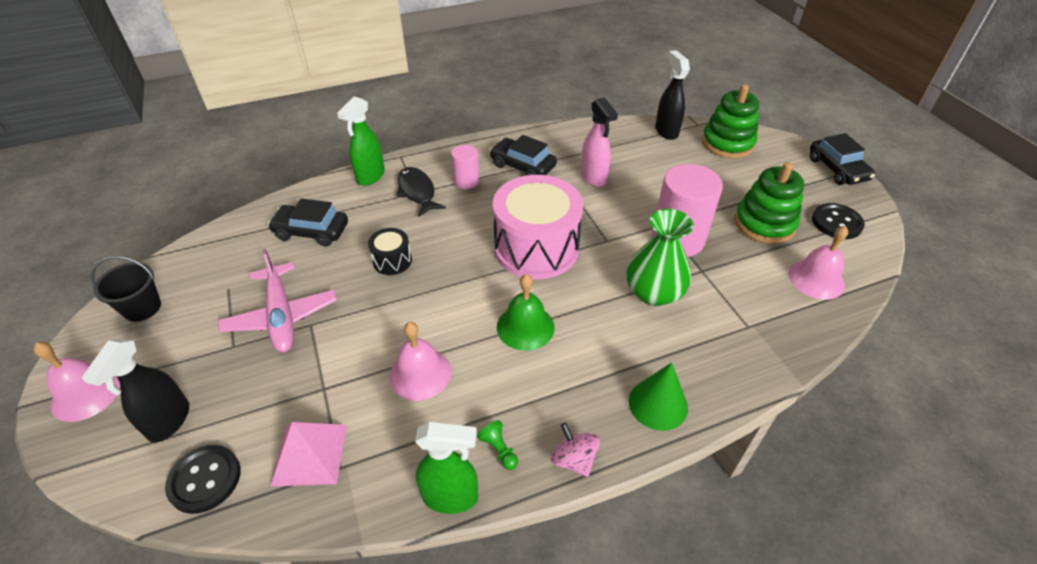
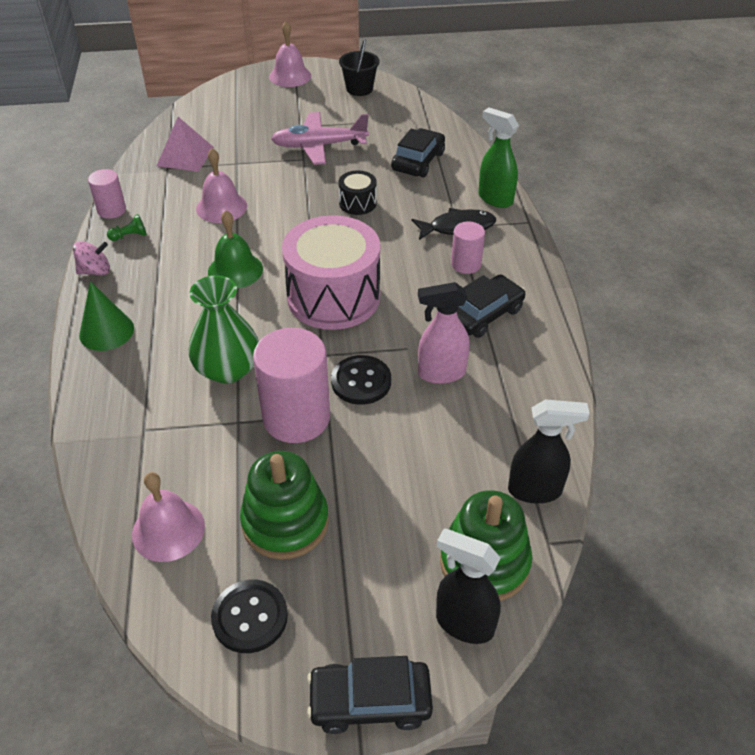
camera: 105 degrees right, 0 degrees up
black spray bottle [81,338,189,443] -> black spray bottle moved to [436,529,501,644]
black button [165,445,241,514] -> black button moved to [331,355,391,405]
green spray bottle [415,422,478,514] -> pink cylinder [88,169,126,219]

